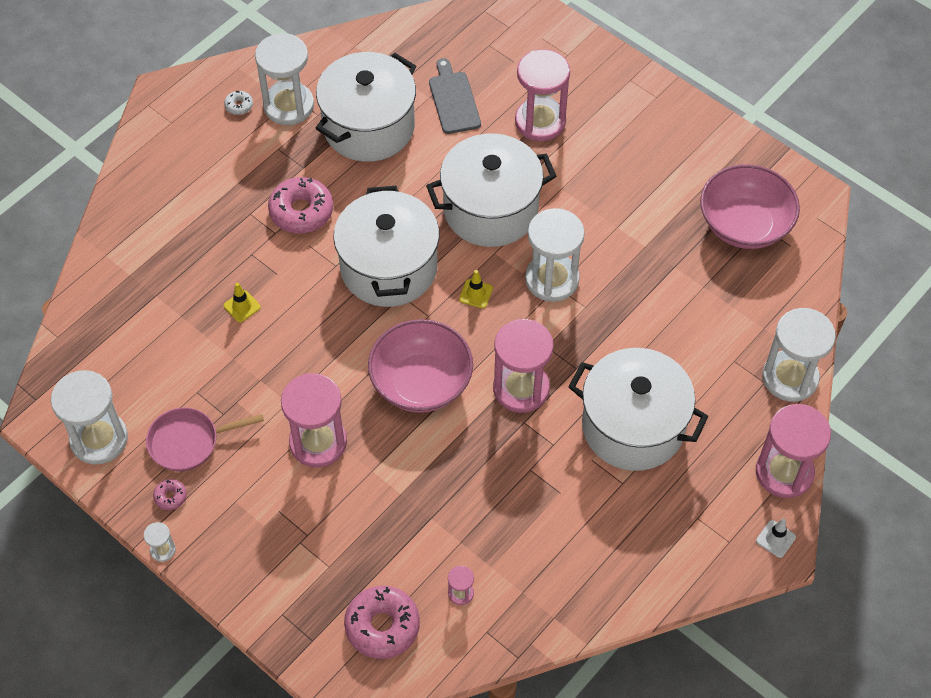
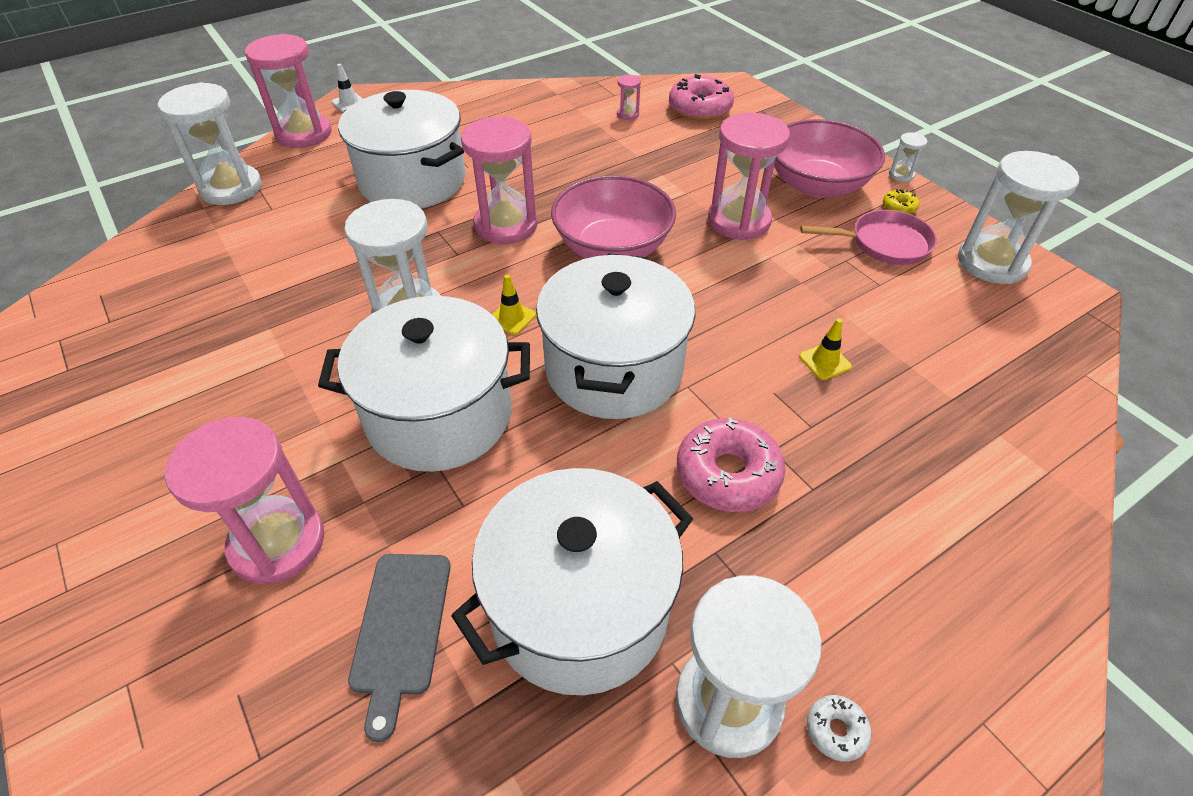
camera: 165 degrees left, 10 degrees down
pink donut [153,479,187,510] -> yellow donut [883,189,919,214]
pink bowl [700,164,800,249] -> pink bowl moved to [774,119,885,198]

